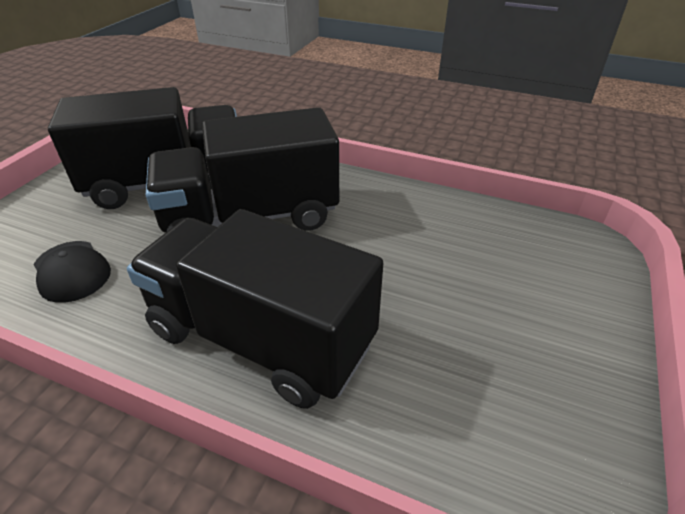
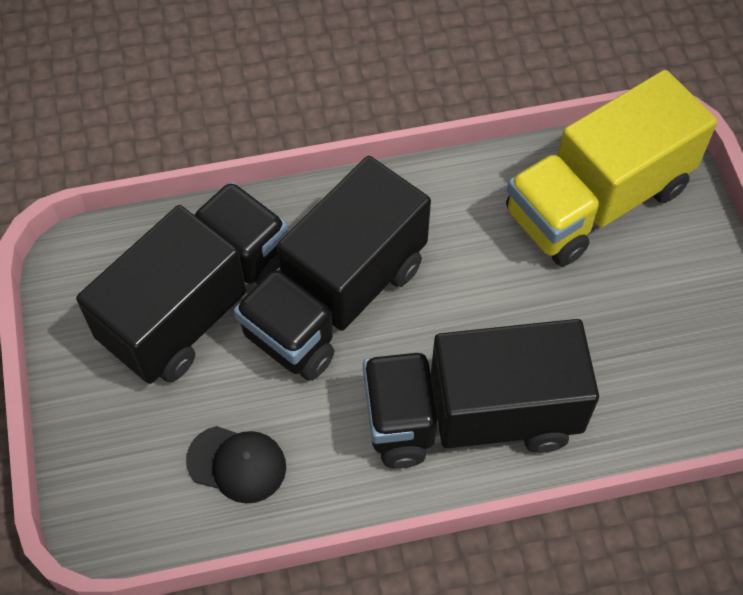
camera: 35 degrees left, 20 degrees up
none -> yellow truck [506,70,717,266]

